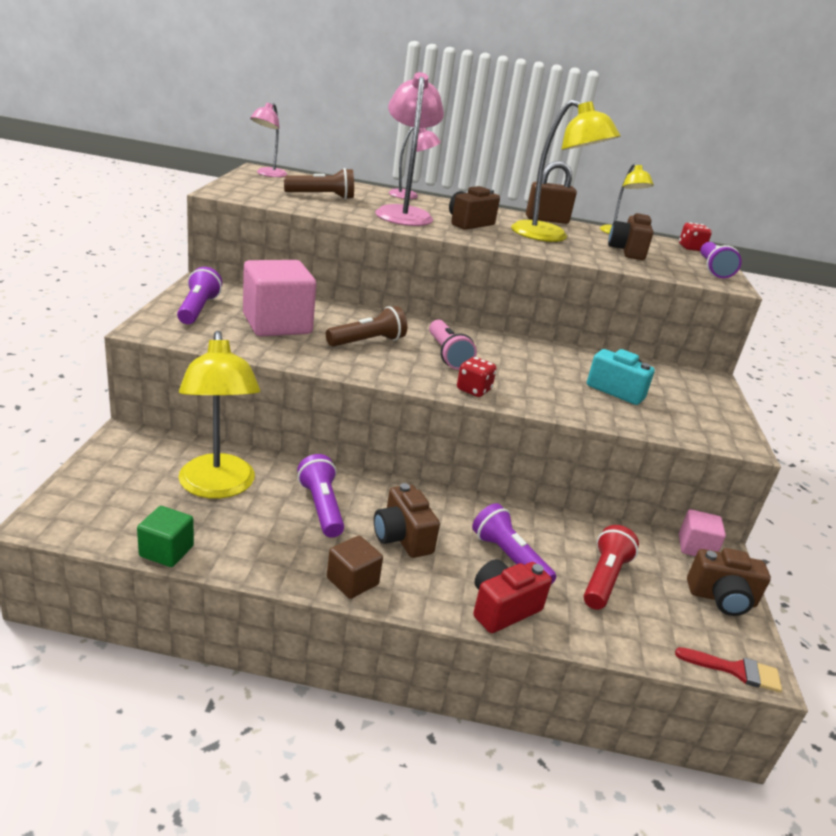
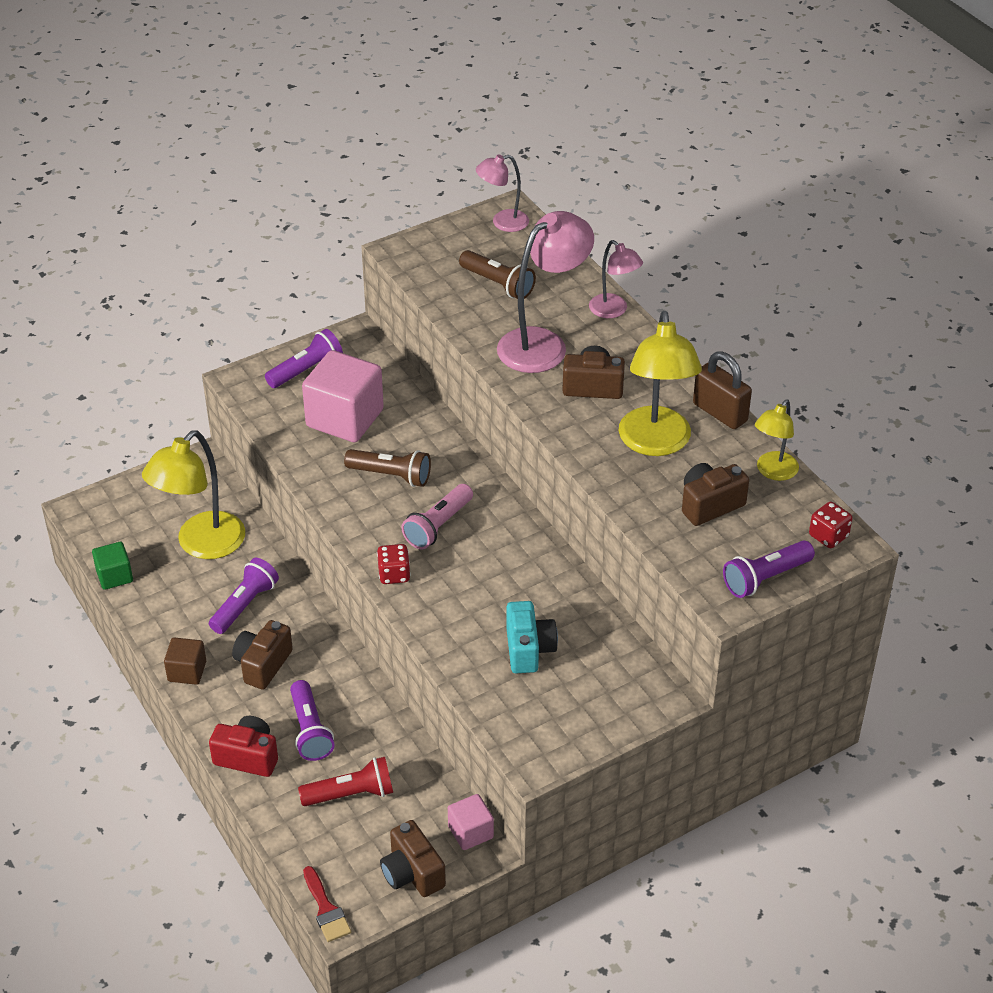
camera: 55 degrees right, 15 degrees up
purple flashlight [472,503,556,585] -> purple flashlight turned 150 degrees clockwise [290,680,335,761]

